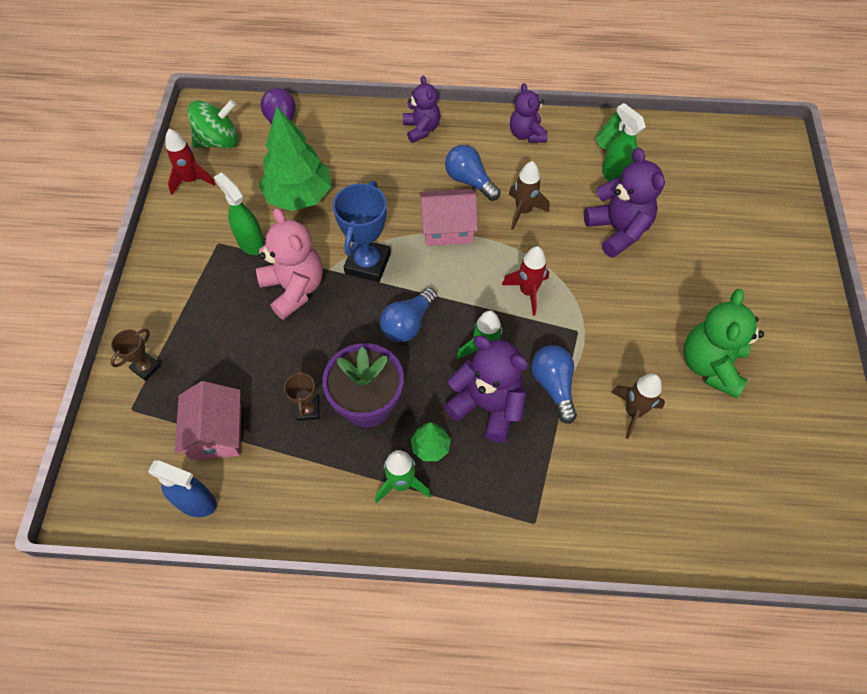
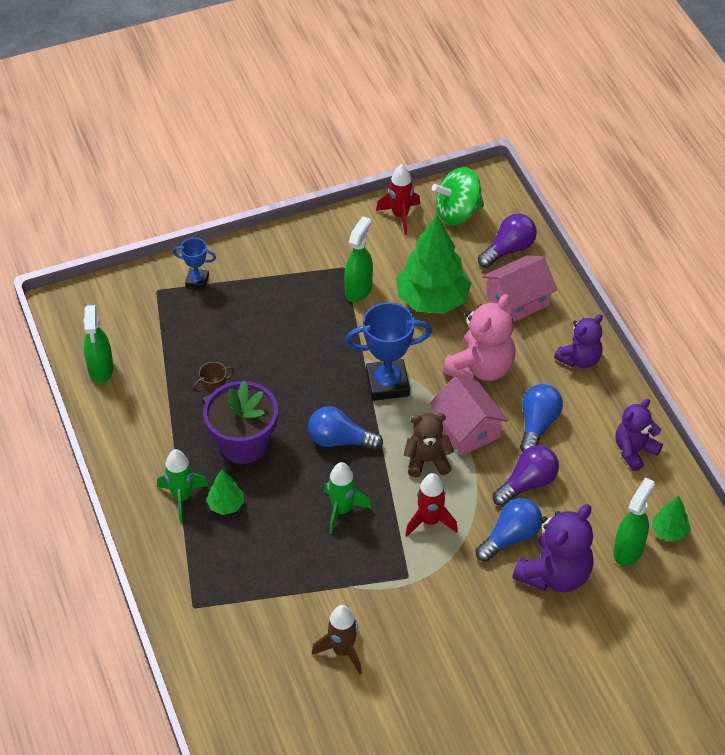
camera: 65 degrees right, 10 degrees down
brown trophy [111,329,161,381] -> blue trophy [173,238,216,289]
blue spray bottle [148,461,217,517] -> green spray bottle [83,305,114,383]
pink house [175,381,241,460] -> pink house moved to [482,255,557,322]
green spinning top [188,100,238,148] -> green spinning top turned 120 degrees clockwise [432,167,484,225]
pink teddy bear [256,208,323,320] -> pink teddy bear moved to [443,294,516,381]
purple teddy bear [444,335,528,442] -> none
brown rocket [509,161,549,230] -> purple light bulb [493,445,559,506]
blue light bulb [531,345,577,424] -> blue light bulb moved to [476,498,542,562]
green teddy bear [684,289,764,398] -> none
none -> brown teddy bear [404,413,454,477]

